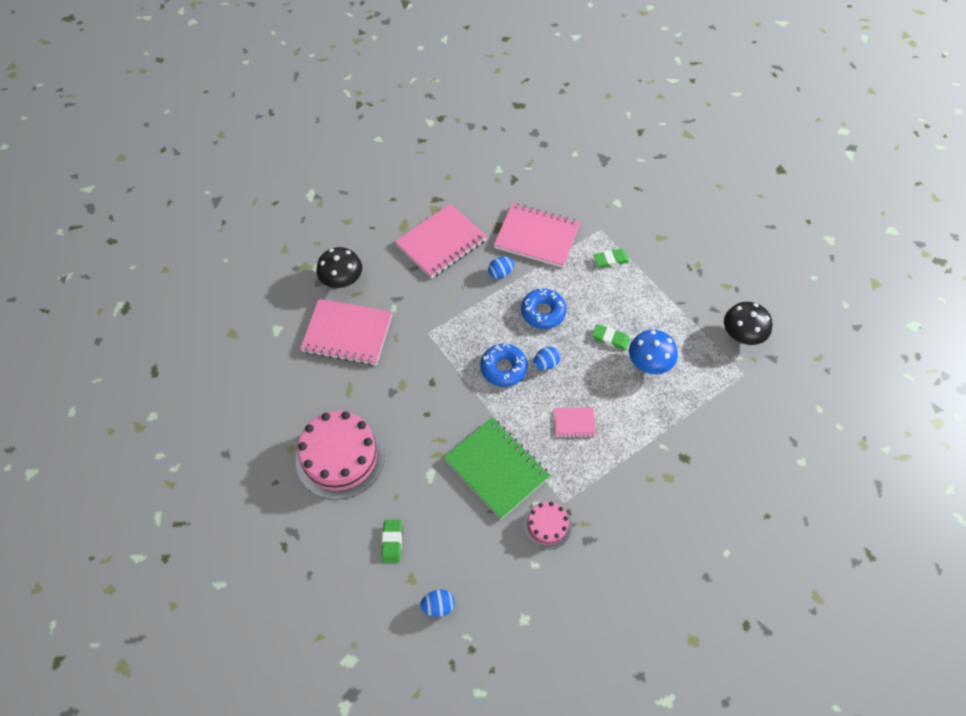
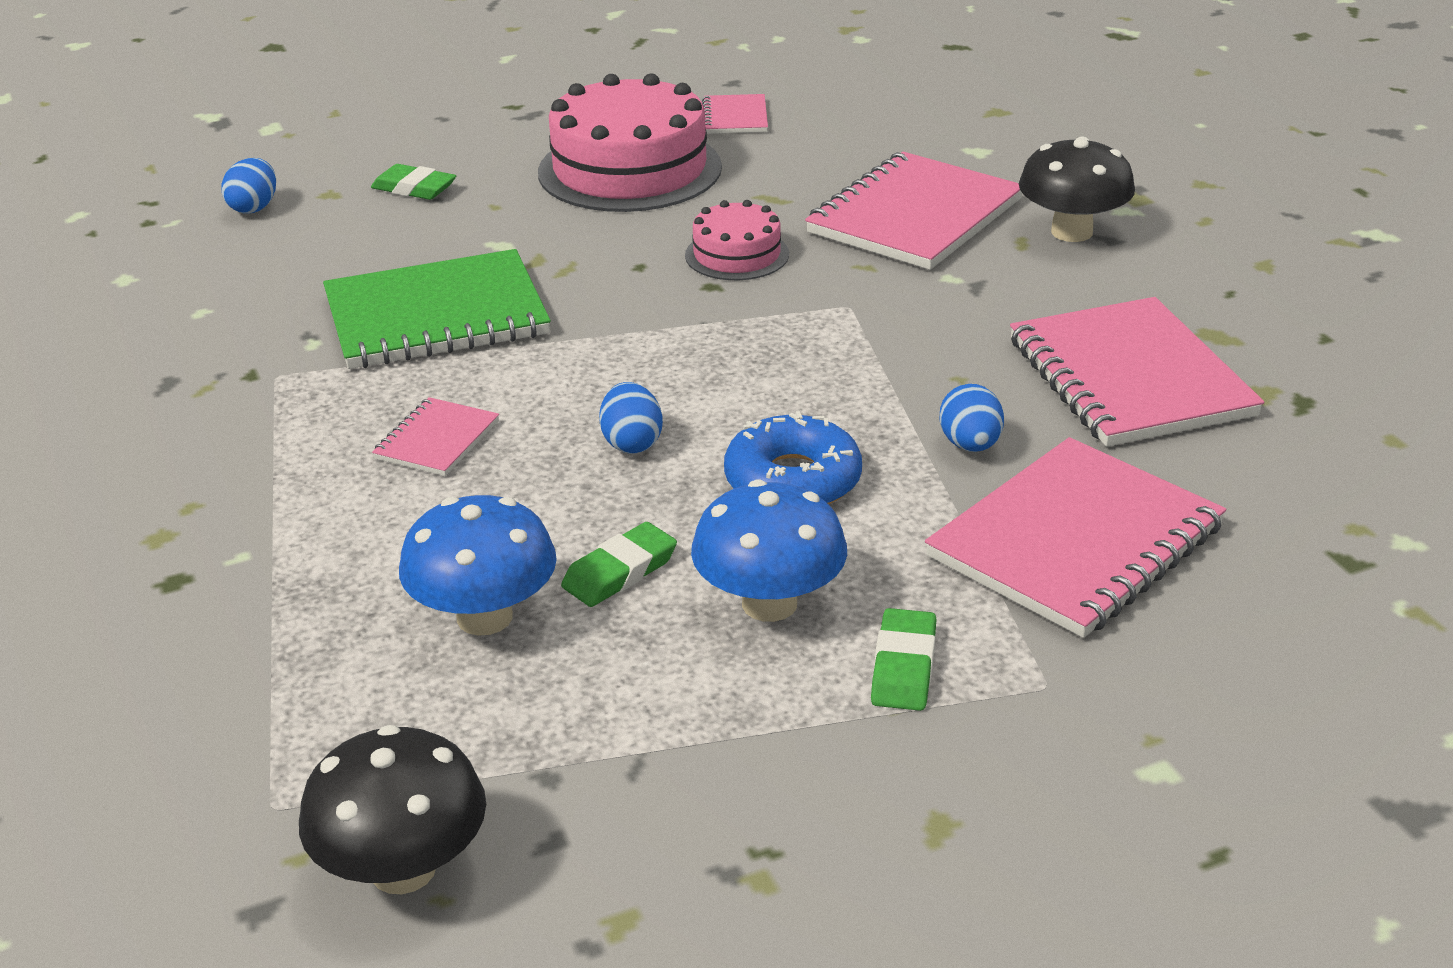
camera: 115 degrees right, 25 degrees down
blue donut [480,344,528,387] -> none
pink cake [523,501,572,550] -> pink cake moved to [685,200,789,280]
none -> blue mushroom [691,479,847,622]
none -> pink notebook [702,94,768,134]

